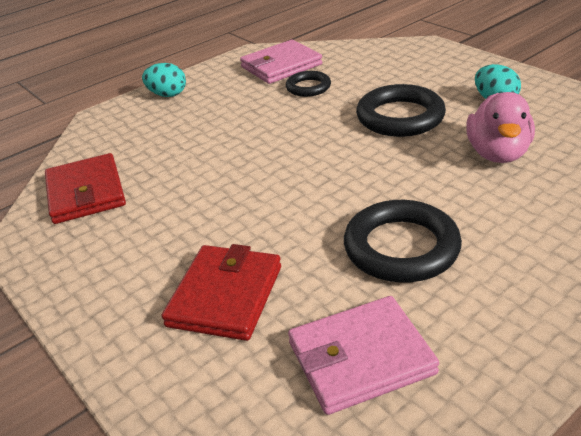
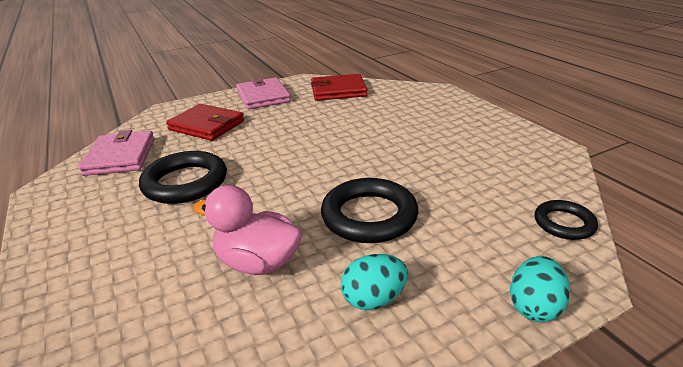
camera: 100 degrees right, 5 degrees down
turquoise egg [142,63,186,97] -> turquoise egg moved to [510,256,570,322]
pink wallet [240,40,322,84] -> pink wallet moved to [236,77,291,109]
black ring [286,71,331,97] -> black ring moved to [534,200,598,240]

